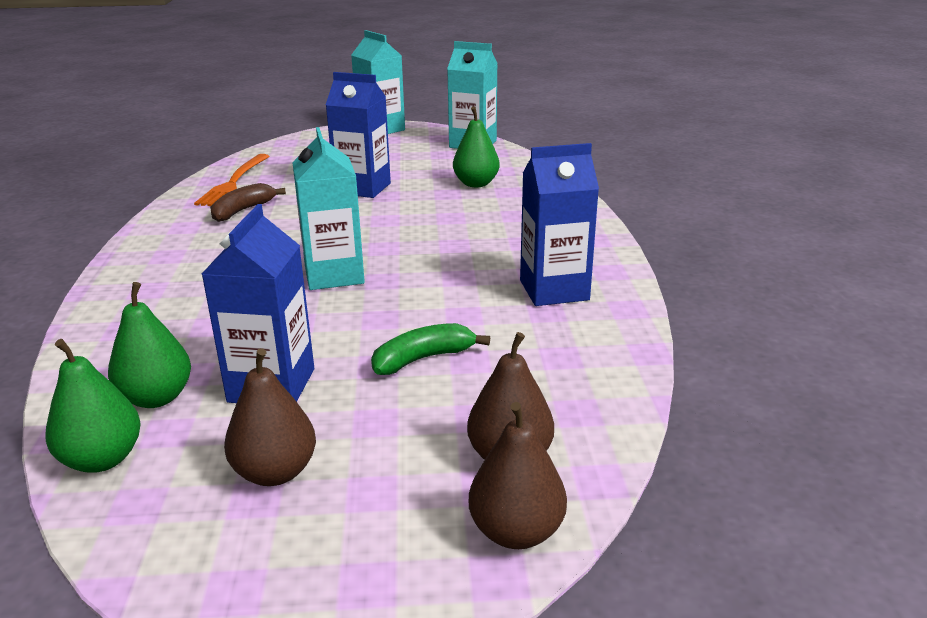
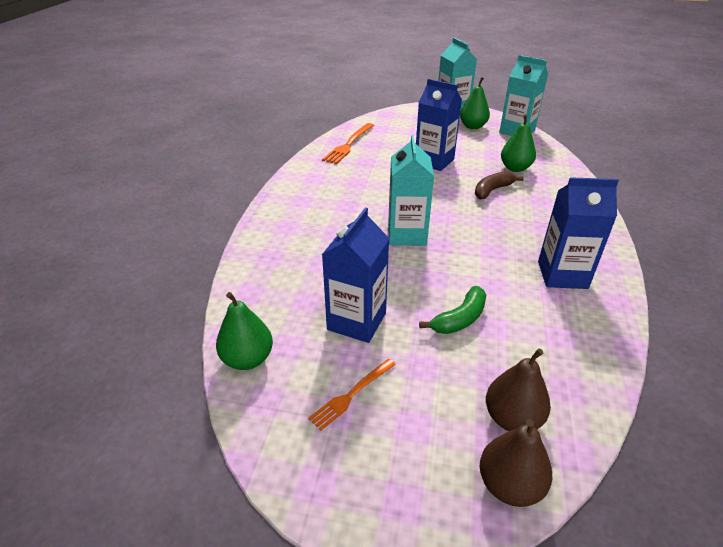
camera: 15 degrees right, 10 degrees up
green pear [108,282,191,408] -> green pear moved to [460,77,490,129]
brown banana [210,183,286,222] -> brown banana moved to [475,171,524,199]
brown pear [224,348,316,486] -> orange fork [308,359,396,431]
green banana [371,323,490,375] -> green banana turned 150 degrees clockwise [419,286,486,334]

